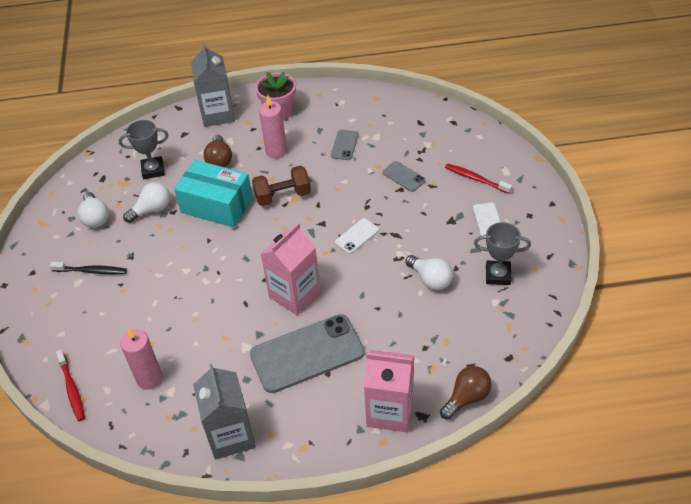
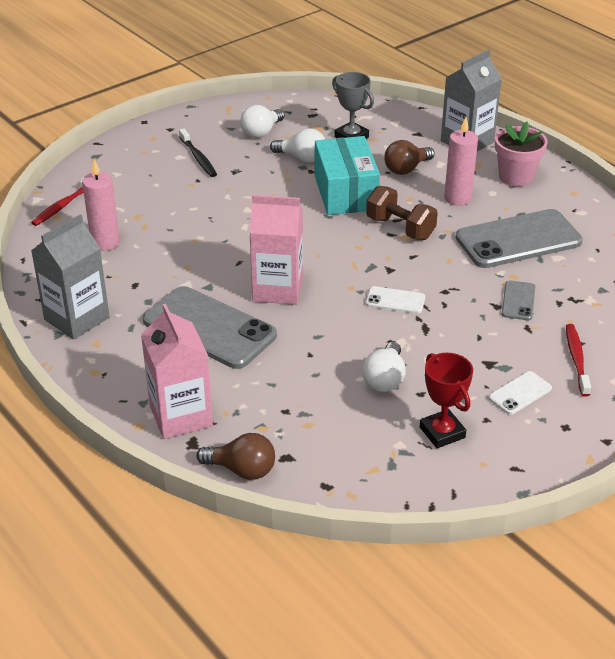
camera: 55 degrees right, 10 degrees down
grey phone [331,130,359,160] -> grey phone [456,209,583,268], size x2.19
grey trophy [474,222,531,285] -> red trophy [420,353,473,448]

